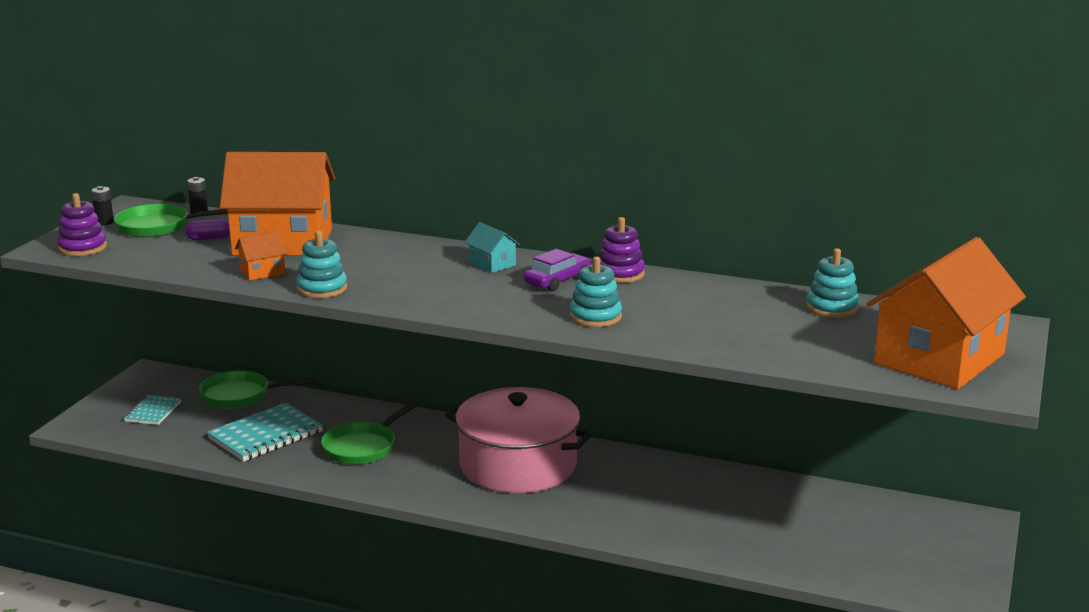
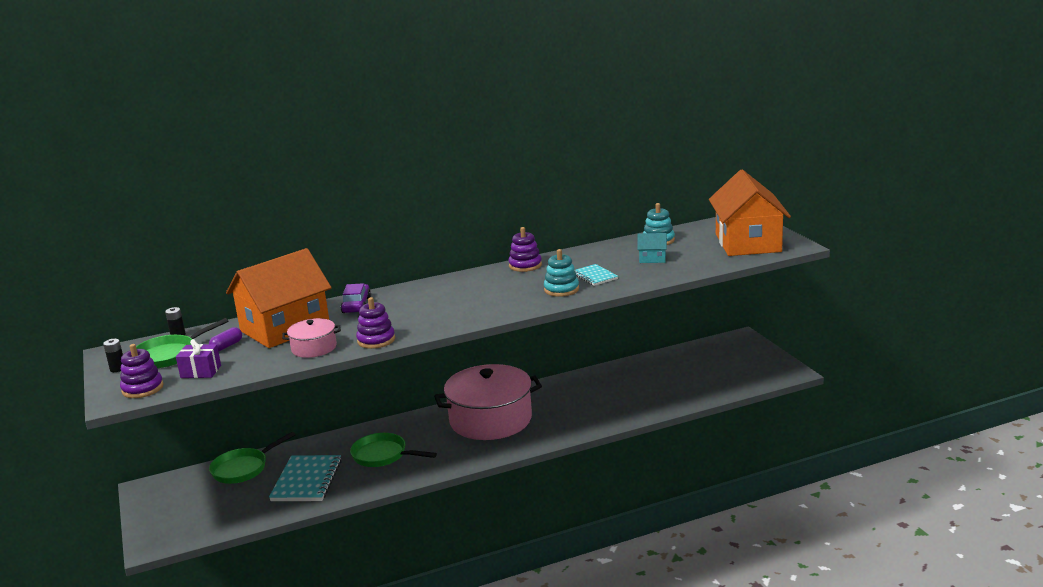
camera: 40 degrees left, 0 degrees up
turquoise notebook [124,395,181,425] -> turquoise notebook moved to [574,264,618,286]
orange house [235,231,287,280] -> pink pot [282,318,341,358]
turquoise stacking toy [296,231,347,298] -> purple stacking toy [356,297,395,349]
green pan [321,401,419,465] -> green pan turned 120 degrees clockwise [350,433,437,467]
turquoise house [464,222,520,273] -> turquoise house moved to [637,233,667,263]
purple car [524,249,592,291] -> purple car moved to [341,283,371,313]
none -> purple gift [176,339,221,378]

